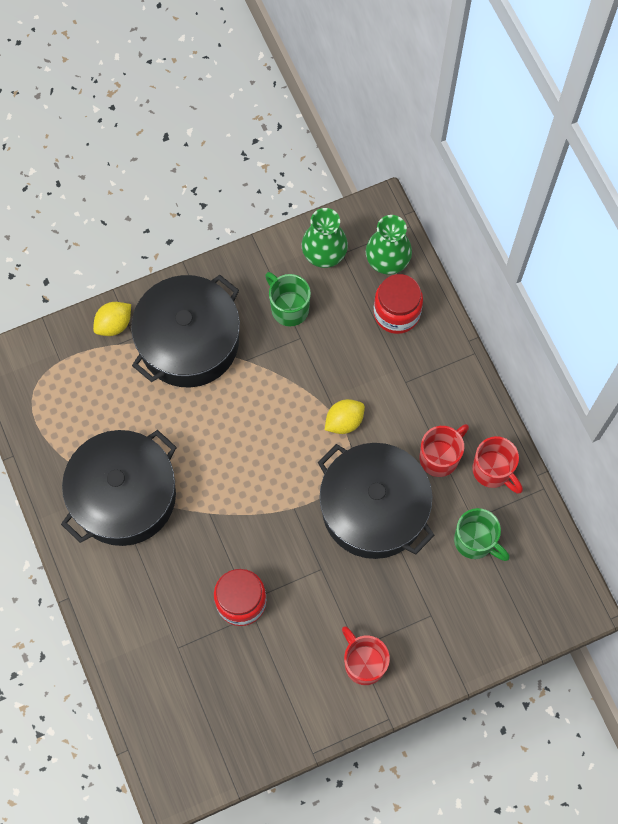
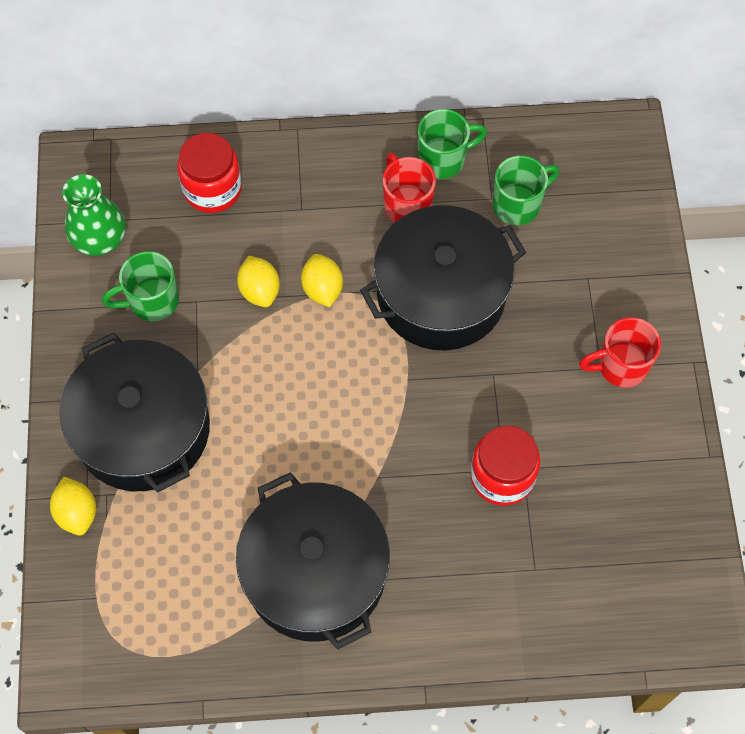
camera: 70 degrees left, 5 degrees down
green vase [366,215,412,275] -> none
red mug [472,436,523,494] -> green mug [418,109,487,179]
none -> yellow lemon [237,256,280,307]

